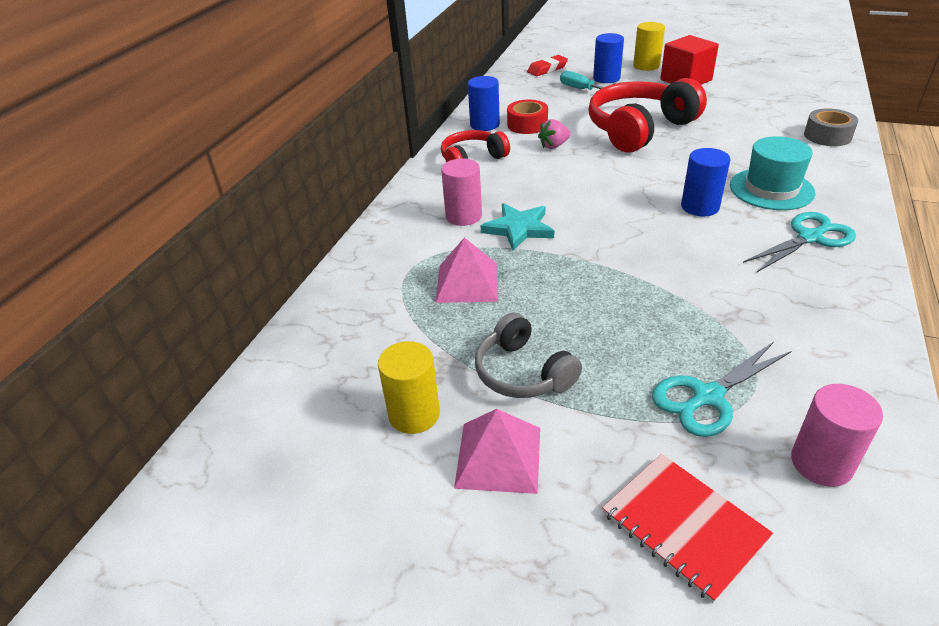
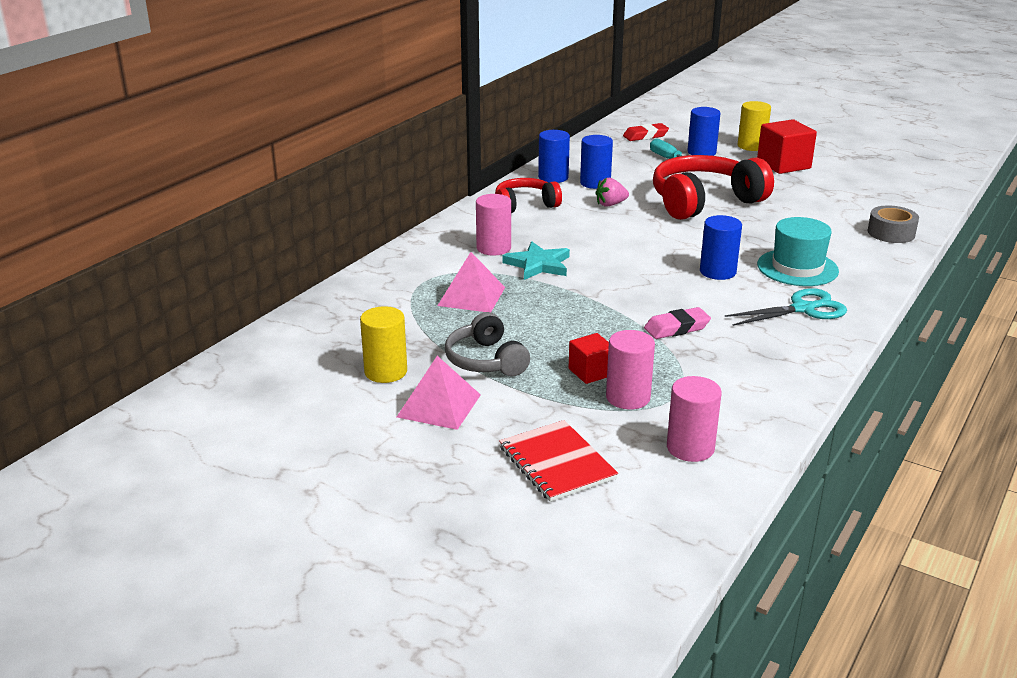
camera: 10 degrees right, 10 degrees down
red tape [507,100,548,134] -> blue cylinder [580,135,613,189]
turquoise scissors [652,342,792,437] -> pink cylinder [606,330,655,409]
none -> red cube [569,333,609,384]
none -> pink eraser [644,307,711,339]

